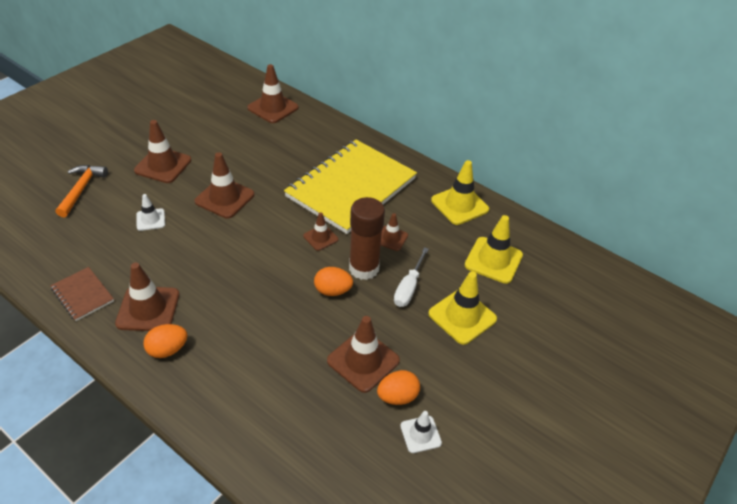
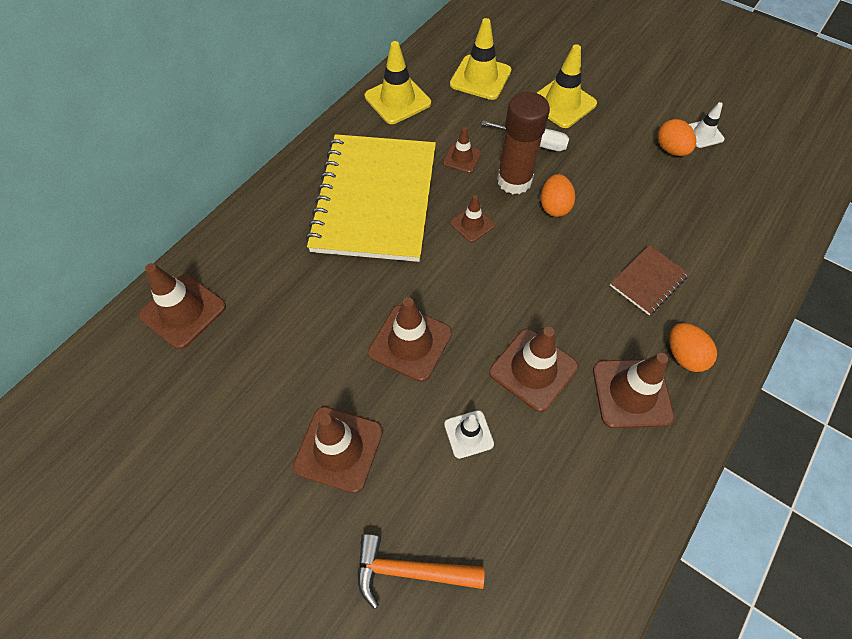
camera: 90 degrees left, 15 degrees up
brown notebook [50,267,114,321] -> brown notebook moved to [610,245,689,315]
yellow notebook [284,140,417,234] -> yellow notebook turned 60 degrees clockwise [306,134,436,262]
brown traffic cone [327,316,400,393] -> brown traffic cone moved to [489,327,578,412]

